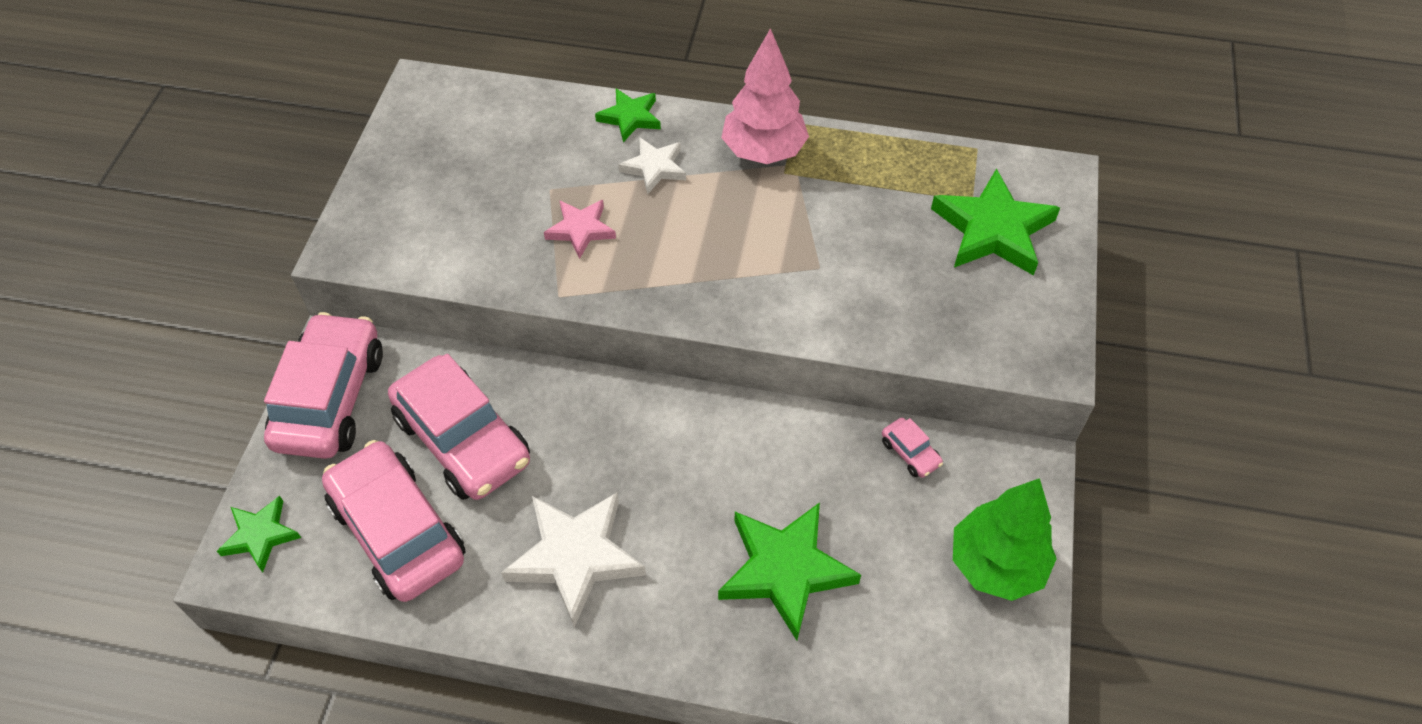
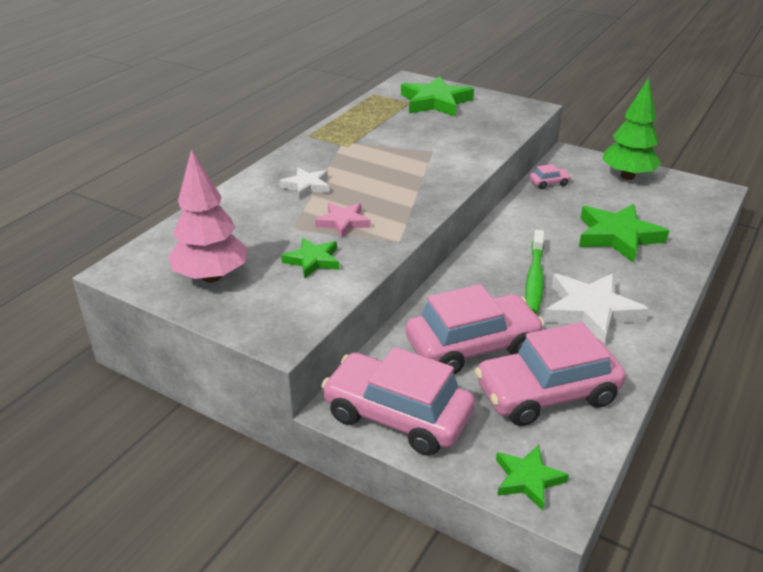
camera: 70 degrees left, 20 degrees down
green star [595,89,661,142] -> green star moved to [281,238,339,279]
pink tree [721,28,809,164] -> pink tree moved to [168,149,248,283]
none -> green toothbrush [525,230,544,314]

